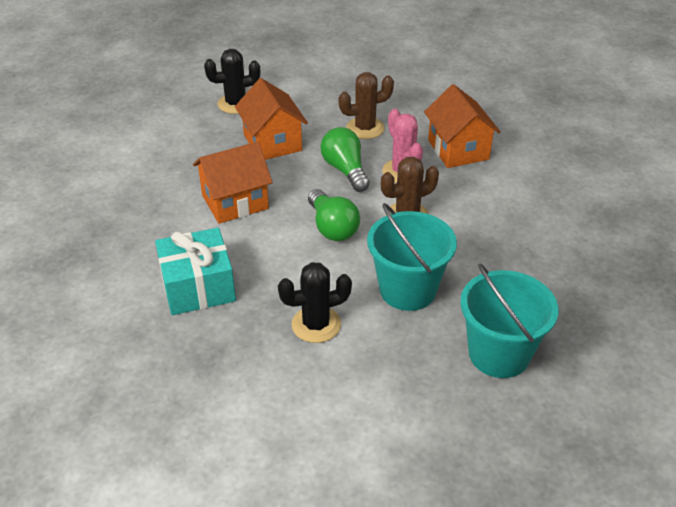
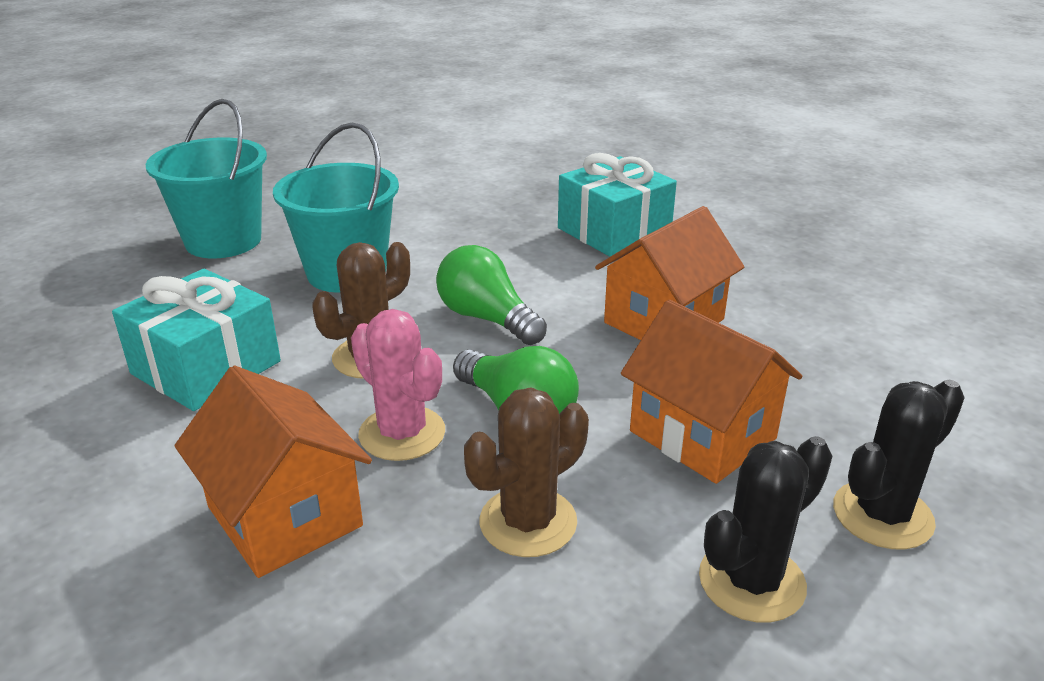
camera: 160 degrees right, 10 degrees down
black cactus [278,262,352,343] -> black cactus moved to [699,436,832,623]
none -> turquoise gift [112,269,281,411]

